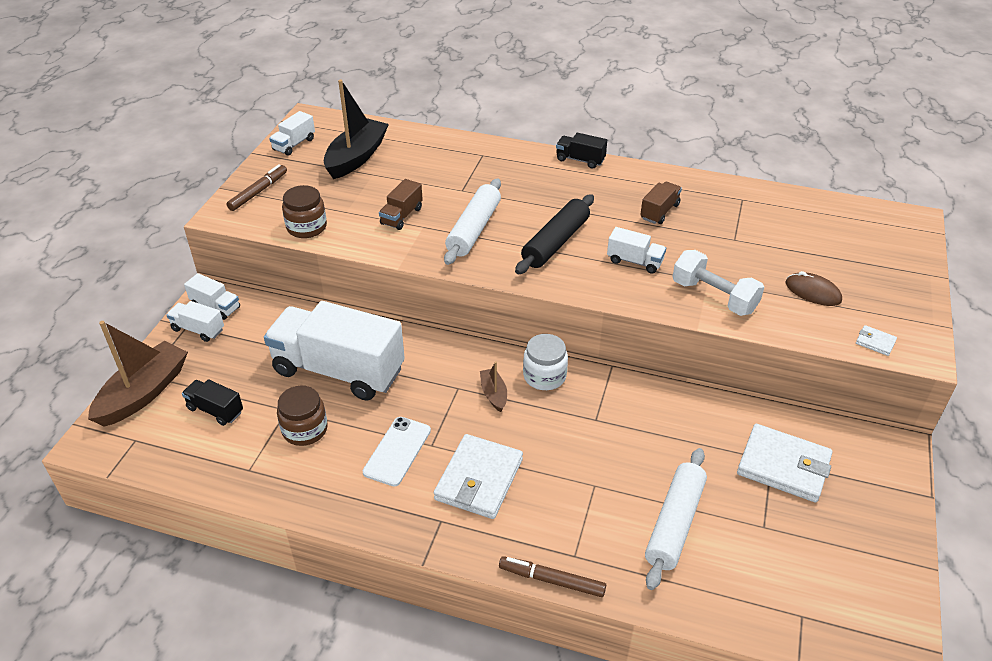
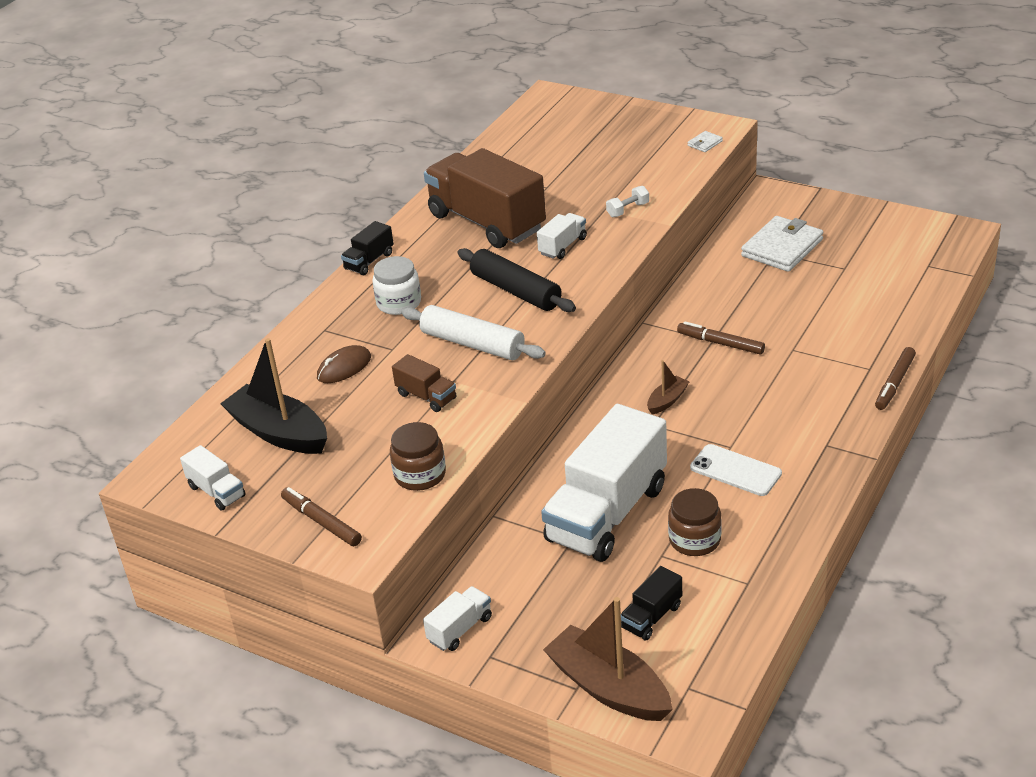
camera: 75 degrees left, 5 degrees down
white truck [166,301,224,342] -> none
white wallet [434,434,523,519] -> none
brown boat [480,361,507,412] -> brown boat turned 135 degrees clockwise [647,360,690,414]
white jar [523,334,568,390] -> white jar moved to [372,256,421,315]
brown truck [640,182,682,224] -> brown truck [424,148,546,248], size x2.31
white rolling pin [645,448,707,590] -> none
white dumbbell [673,250,764,316] -> white dumbbell [606,186,649,217], size x0.53
brown mouse [785,271,842,306] -> brown mouse moved to [317,345,371,383]
none -> brown marker [677,321,765,354]

